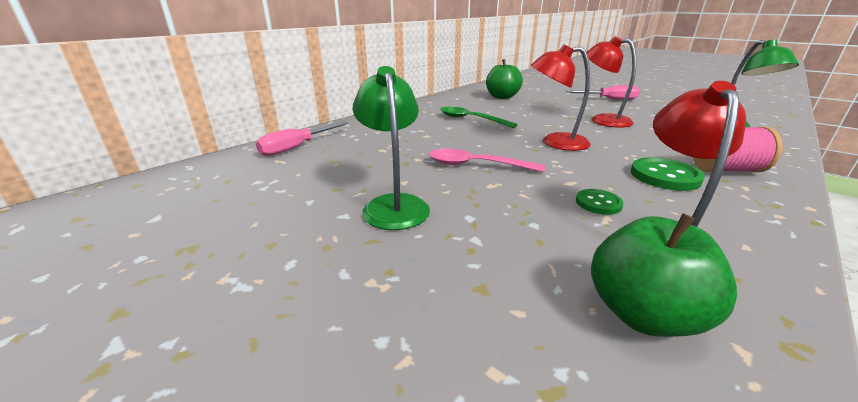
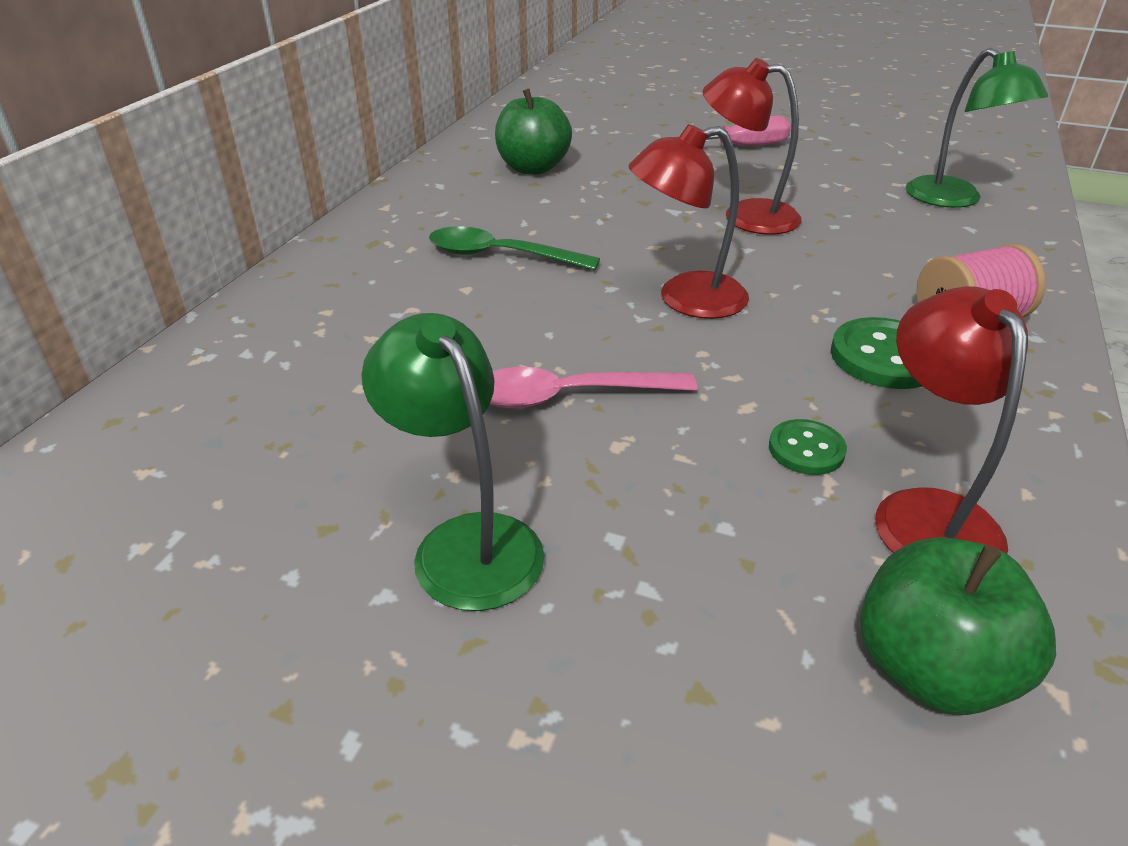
camera: 20 degrees left, 10 degrees up
pink screwdriver [256,122,348,156] -> none

